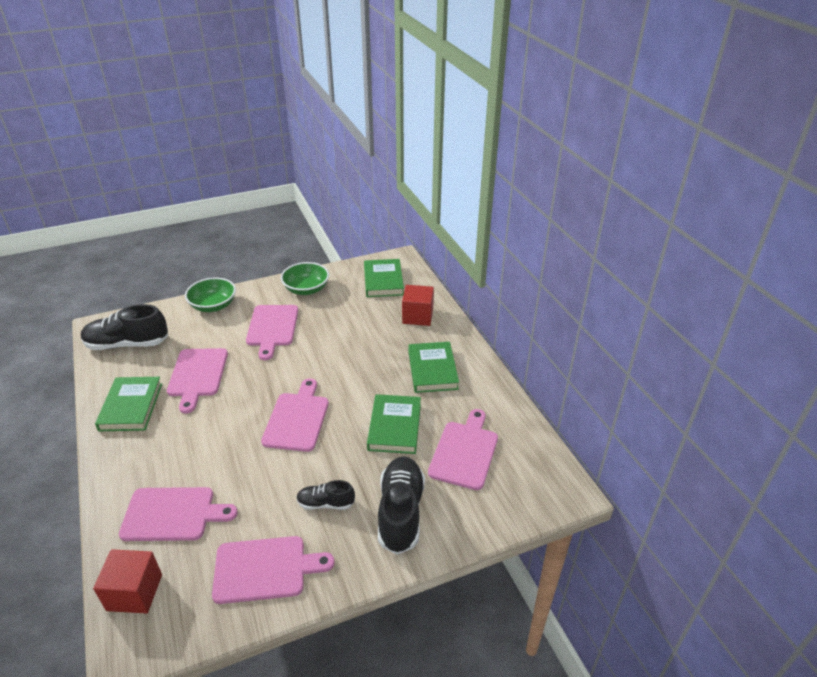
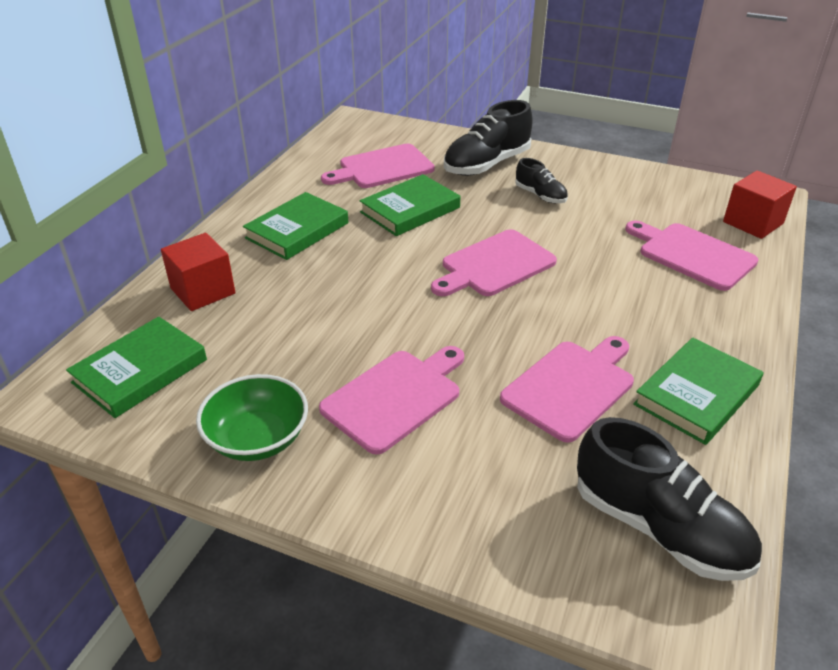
camera: 135 degrees left, 0 degrees up
green bowl [185,277,236,312] -> none
pink cutting board [212,536,334,604] -> none

